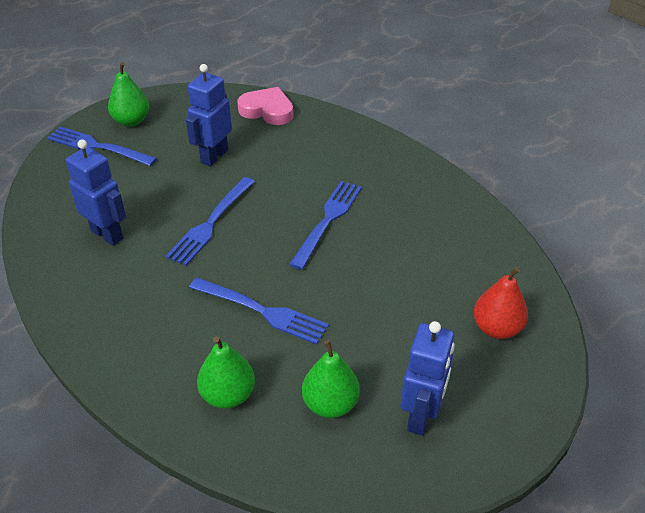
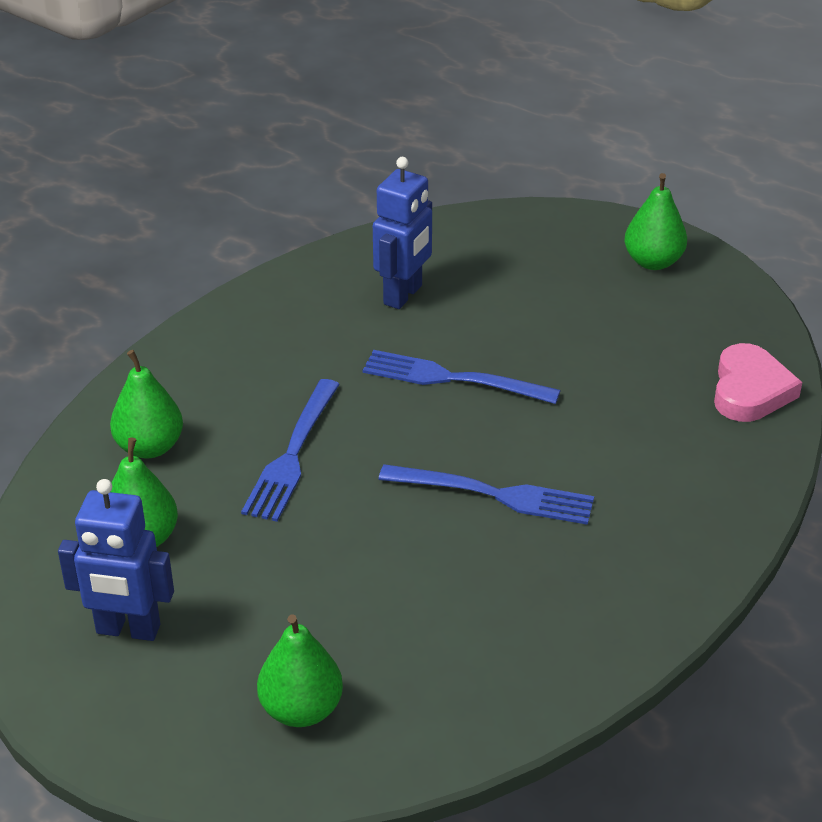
camera: 80 degrees right, 5 degrees down
blue fork [47,127,157,166] -> none
blue robot [186,64,232,167] -> none
red pear [474,267,528,339] -> green pear [257,614,343,727]

